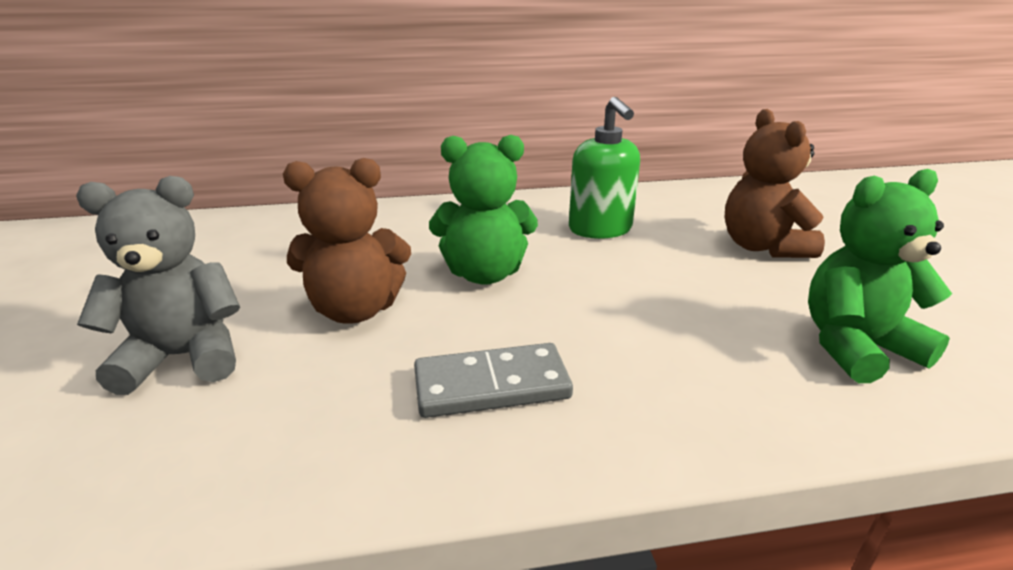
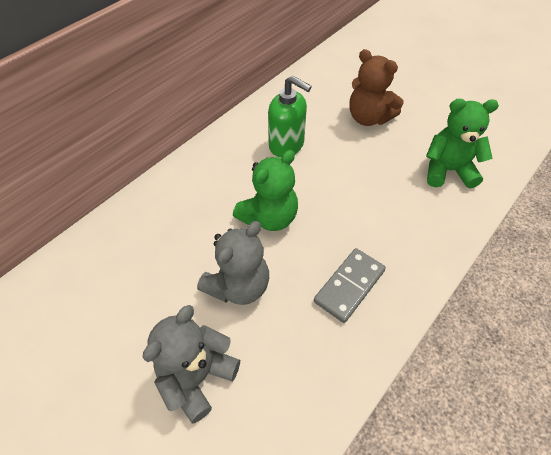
camera: 40 degrees left, 25 degrees up
brown teddy bear [283,158,411,324] -> grey teddy bear [197,221,269,305]
green teddy bear [808,169,952,383] -> green teddy bear turned 60 degrees clockwise [426,99,499,188]

